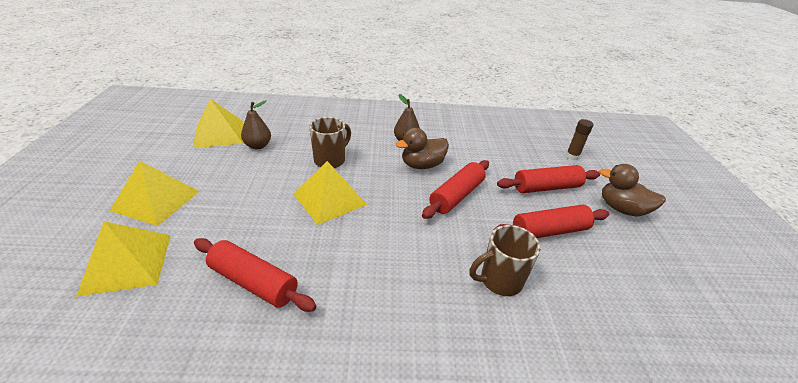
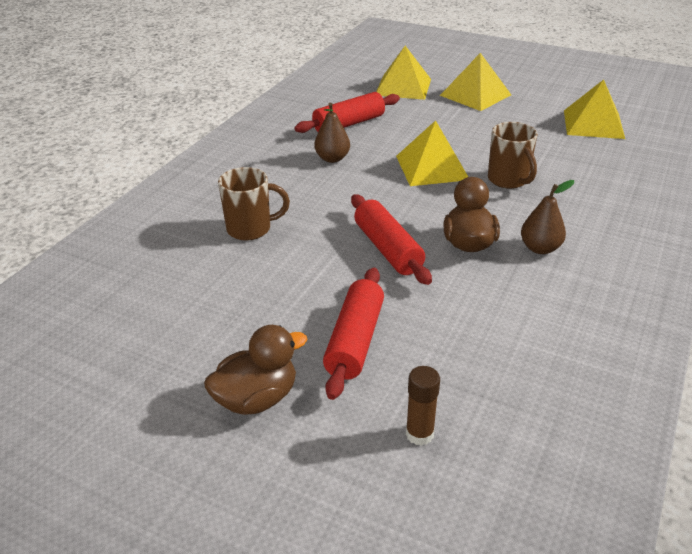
camera: 120 degrees right, 0 degrees up
brown pear [241,100,271,149] -> brown pear moved to [314,103,350,163]
brown mug [470,225,540,296] -> brown mug turned 75 degrees clockwise [218,167,290,241]
red rolling pin [494,205,609,238] -> none

